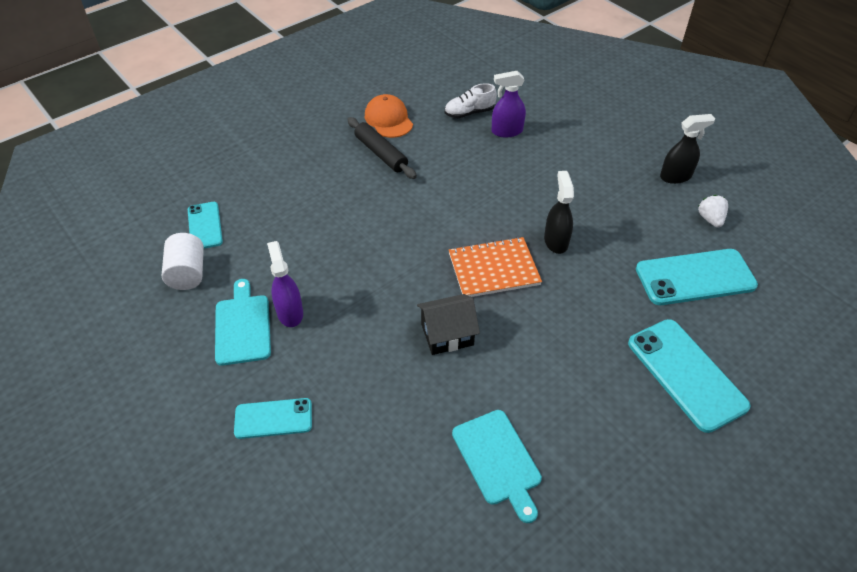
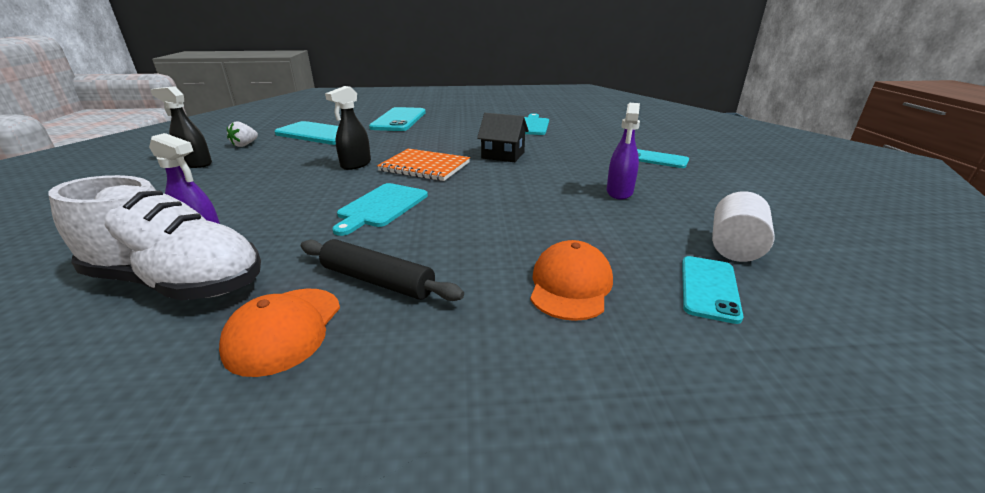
camera: 145 degrees left, 20 degrees down
turquoise cutting board [215,279,271,366] -> turquoise cutting board moved to [332,183,428,236]
black rolling pin [347,117,417,179] -> black rolling pin turned 60 degrees counterclockwise [301,239,464,301]
white shoe [445,83,497,118] -> white shoe [49,175,261,301], size x1.98
none -> orange cap [530,240,613,321]

